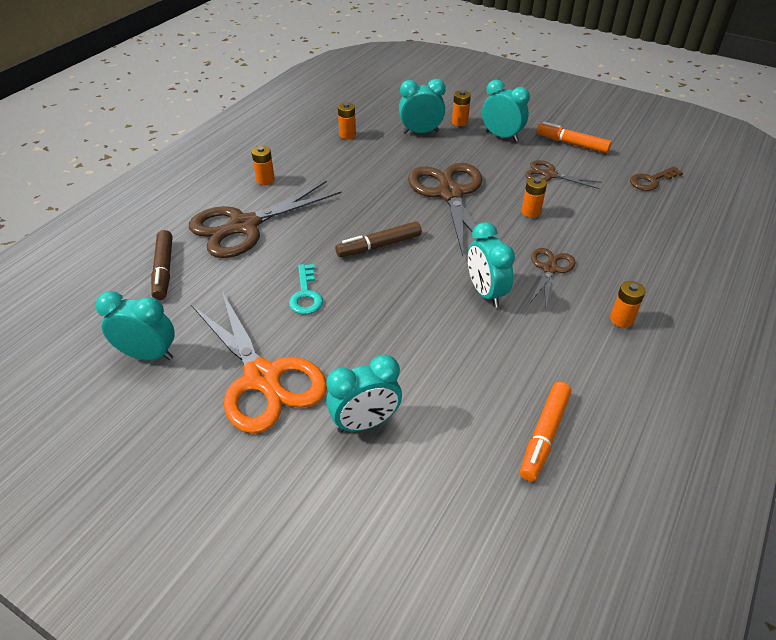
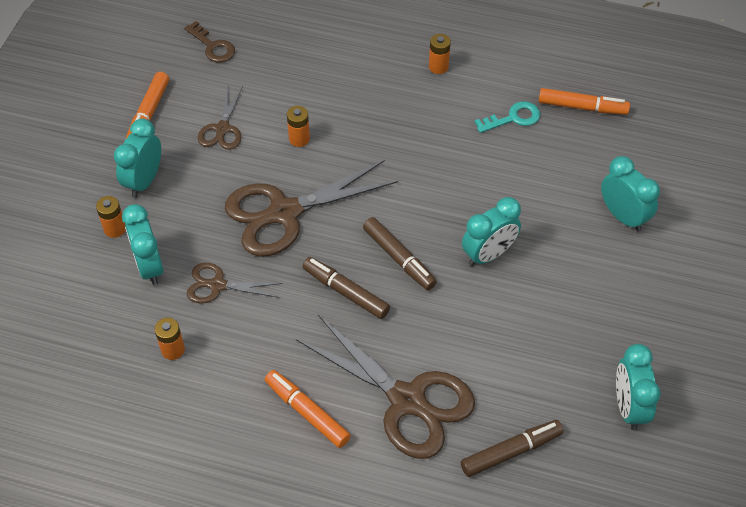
camera: 105 degrees left, 10 degrees up
orange scissors [191,292,327,434] -> none
orange battery [252,146,275,185] -> orange marker [265,370,351,448]
turquoise key [289,264,323,314] -> turquoise key moved to [475,101,540,133]
turquoise clock [468,222,515,307] -> turquoise clock moved to [462,197,521,267]
brown scissors [529,248,576,306] -> brown scissors moved to [186,263,282,304]
none -> brown marker [302,257,390,319]

